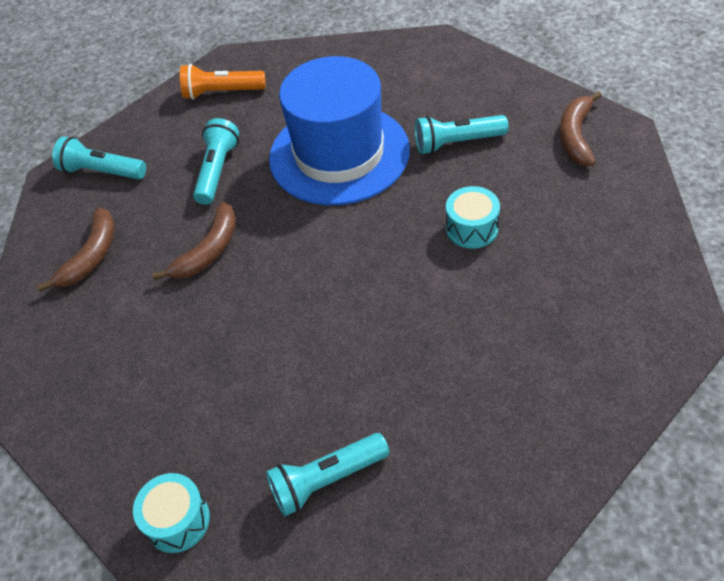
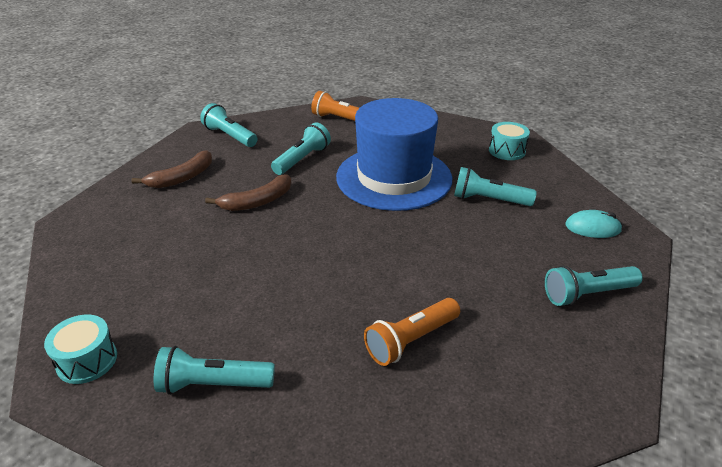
camera: 20 degrees right, 15 degrees down
turquoise drum [446,186,500,249] -> turquoise drum moved to [489,122,530,160]
brown banana [560,91,602,166] -> turquoise mouse [565,210,622,238]
none -> orange flashlight [364,298,460,366]
none -> turquoise flashlight [545,265,643,306]

